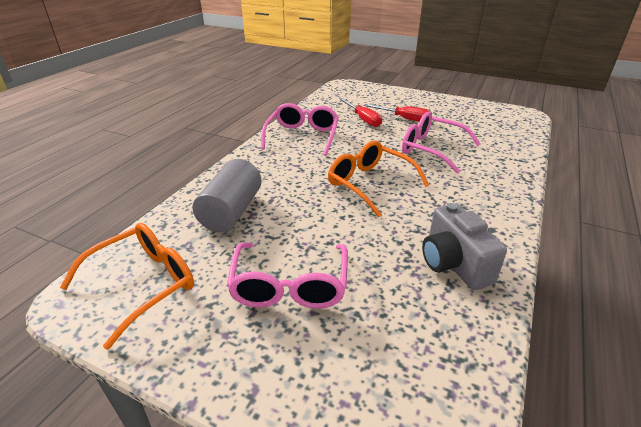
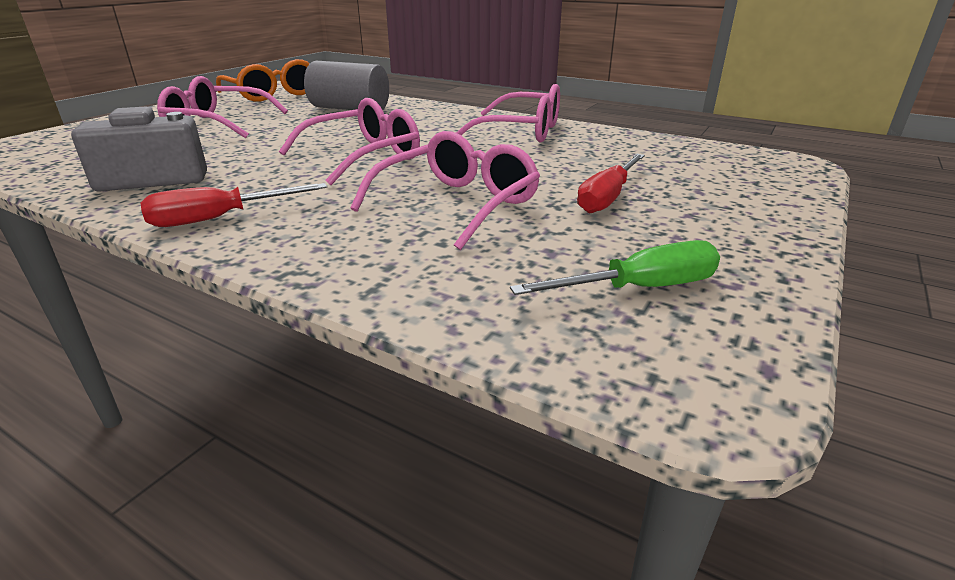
camera: 95 degrees right, 5 degrees down
orange glasses [328,140,429,217] -> pink glasses [279,98,420,185]
red screwdriver [339,98,382,127] -> red screwdriver moved to [140,183,327,227]
none -> green screwdriver [510,240,720,295]

